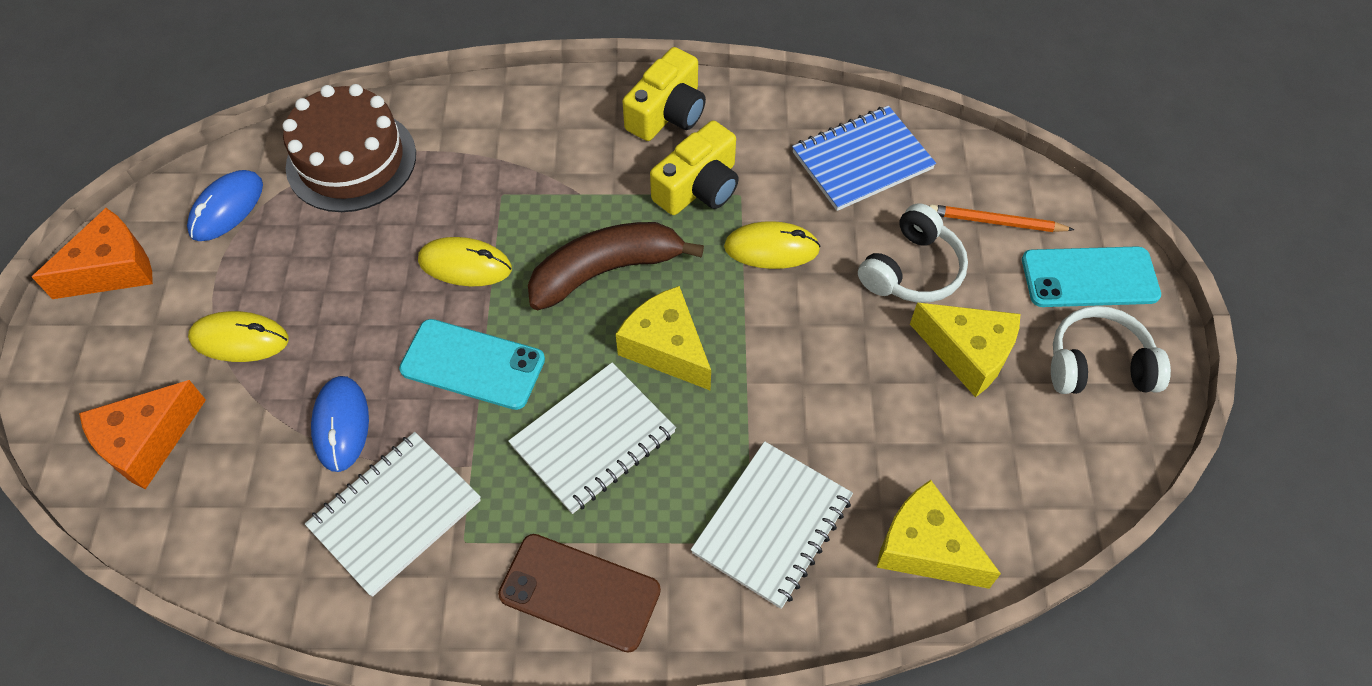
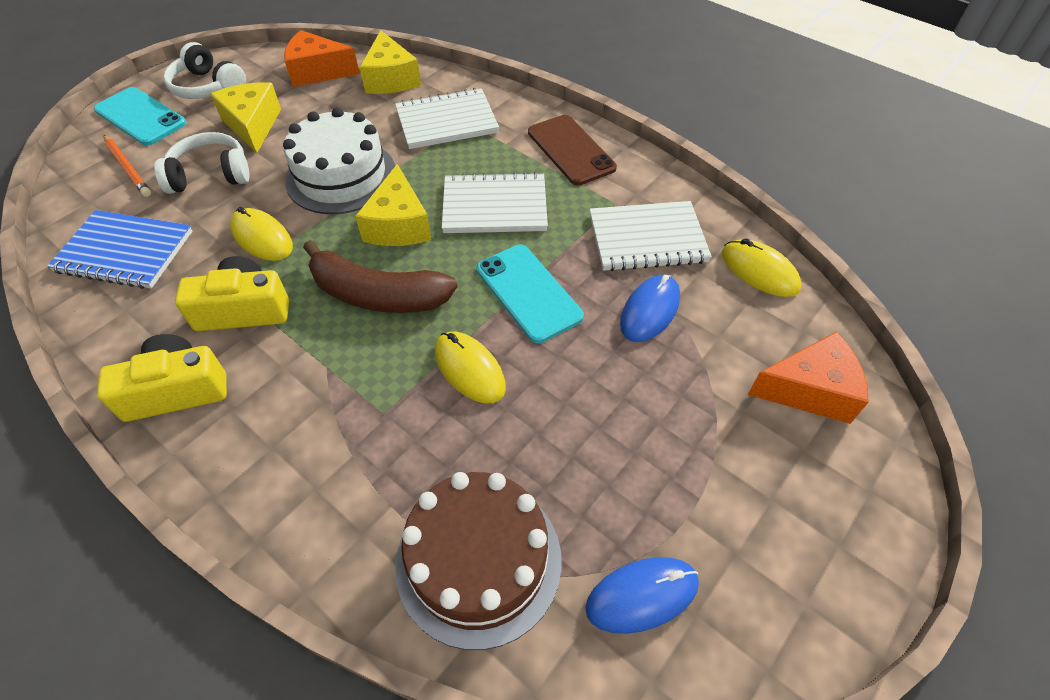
camera: 140 degrees left, 5 degrees down
orange cheese [32,208,153,299] -> orange cheese moved to [284,30,360,87]
yellow mouse [188,311,289,362] -> yellow mouse moved to [722,238,801,297]
none -> white cake [283,107,395,214]

